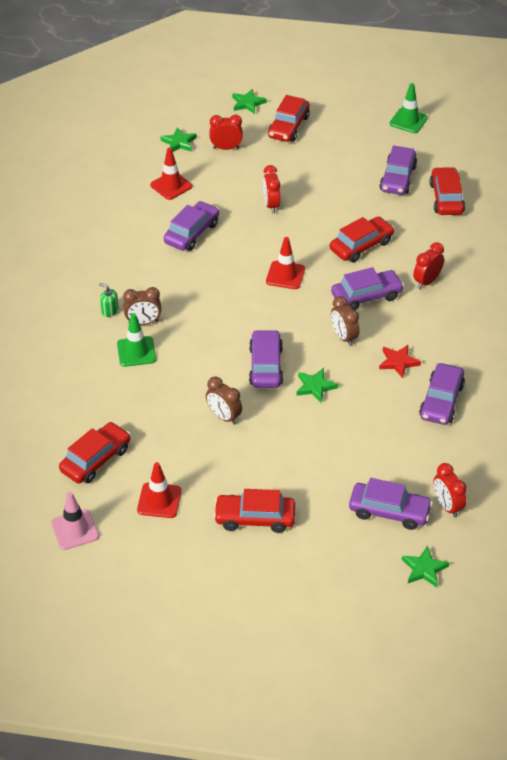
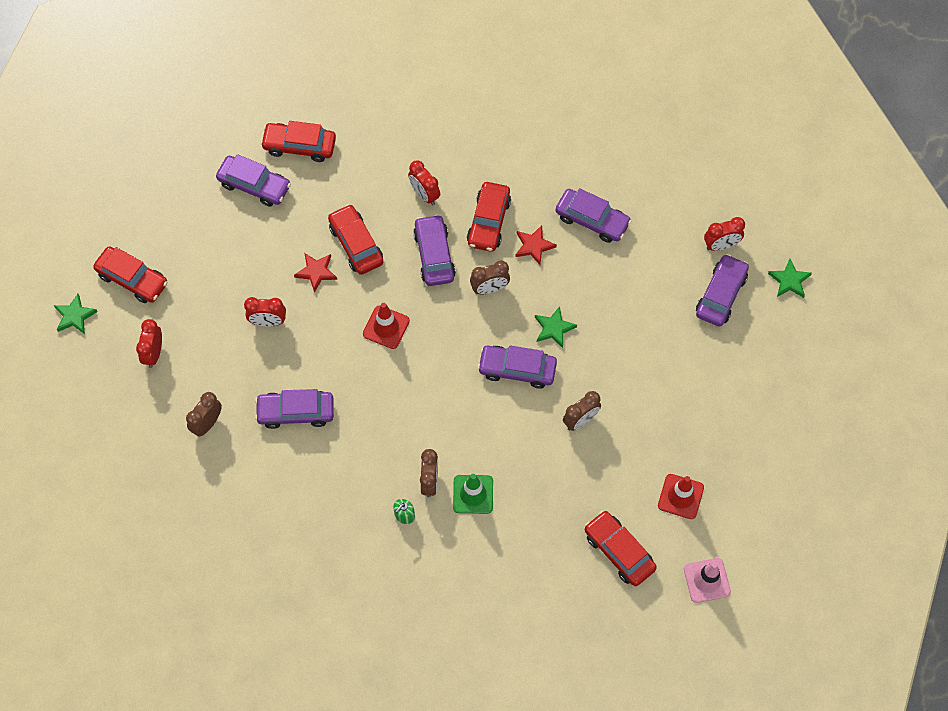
camera: 80 degrees left, 20 degrees up
red traffic cone [150,148,192,200] -> brown clock [186,392,222,437]
green star [160,127,197,152] -> none
purple car [164,201,219,251] -> purple car turned 45 degrees counterclockwise [255,389,334,429]
red car [213,489,295,533] -> red car moved to [467,182,511,252]
green traffic cone [389,83,428,133] -> none
none -> red star [294,253,337,293]

